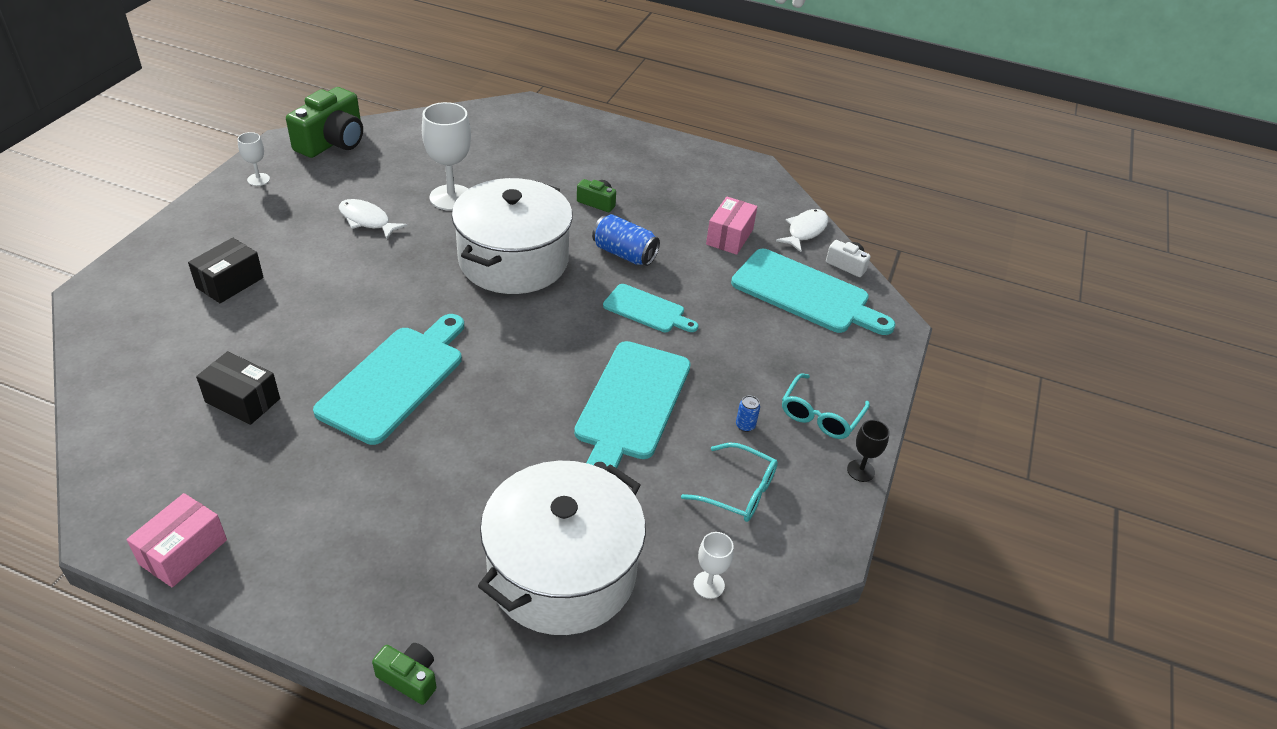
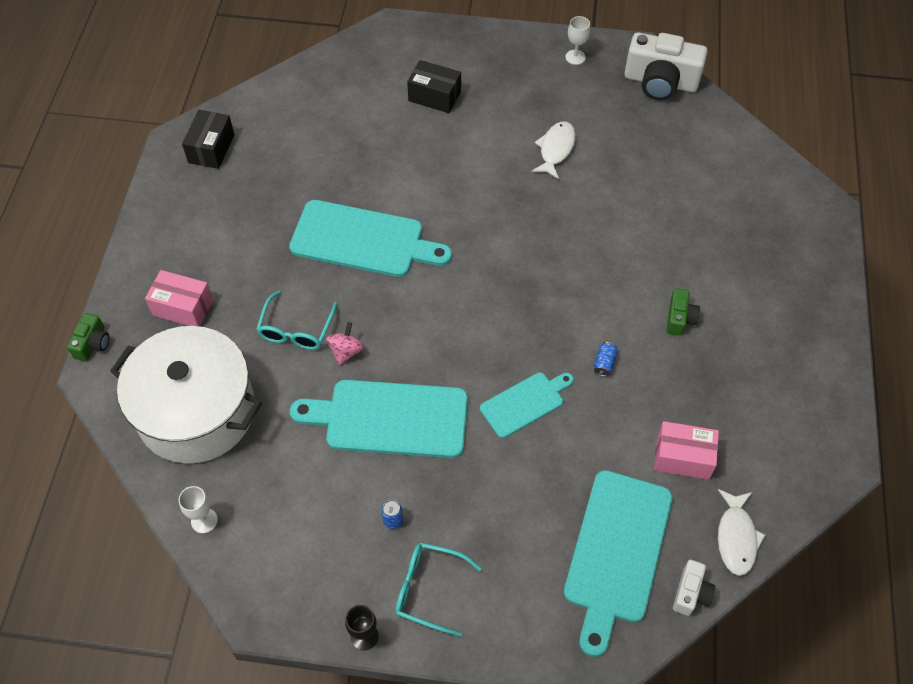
camera: 80 degrees right, 15 degrees up
pink box [126,493,227,588] -> pink box moved to [145,270,213,326]
black box [196,351,280,425] -> black box moved to [182,110,234,169]
green camera [286,87,363,158] -> white camera [624,32,708,100]
white goblet [422,102,471,211] -> none
white pot [452,178,573,294] -> none
blue can [592,214,660,266] -> blue can [594,342,618,377], size x0.48
turquoise cutting board [603,284,698,332] -> turquoise cutting board turned 135 degrees counterclockwise [480,372,574,438]
turquoise glasses [681,443,778,522] -> turquoise glasses moved to [256,291,337,350]
white fish [776,209,828,252] -> white fish turned 75 degrees clockwise [718,489,766,576]
none -> pink spinning top [326,322,364,365]

